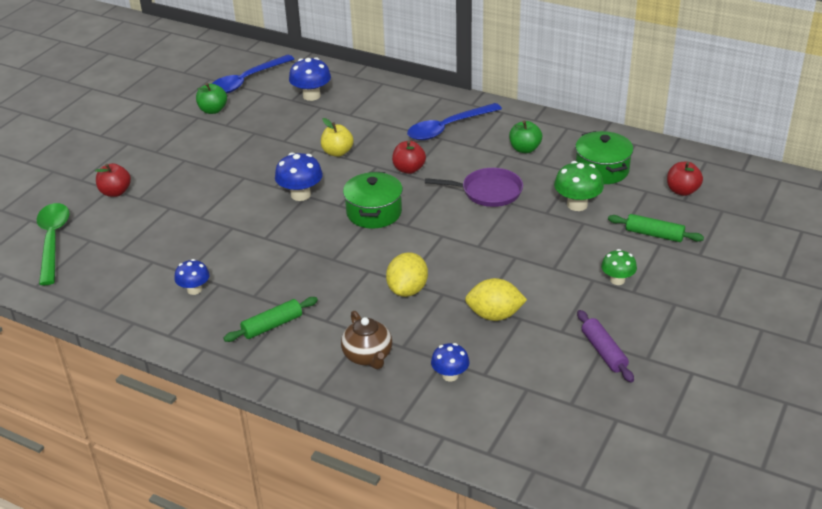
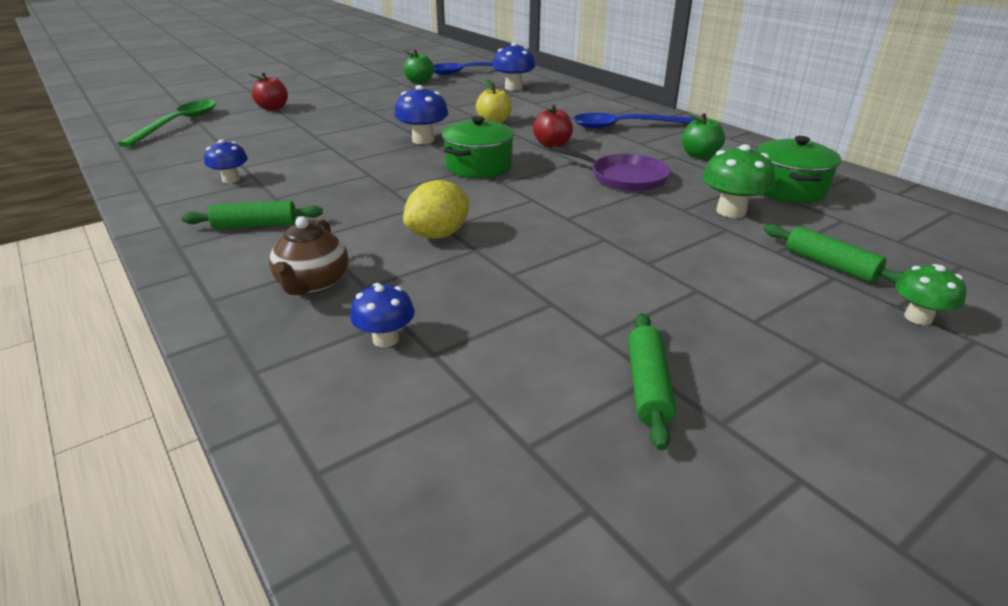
camera: 25 degrees right, 5 degrees down
yellow lemon [465,278,527,321] -> none
purple rolling pin [577,310,634,382] -> green rolling pin [628,313,676,451]
green mushroom [601,249,637,285] -> green mushroom moved to [895,264,967,325]
red apple [667,162,703,196] -> none

